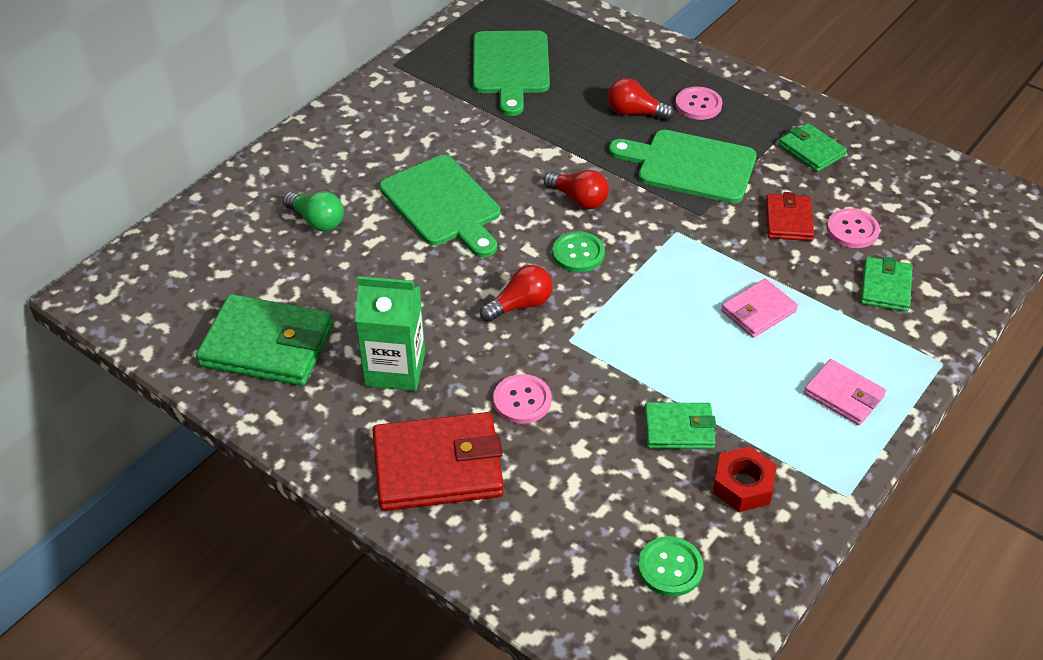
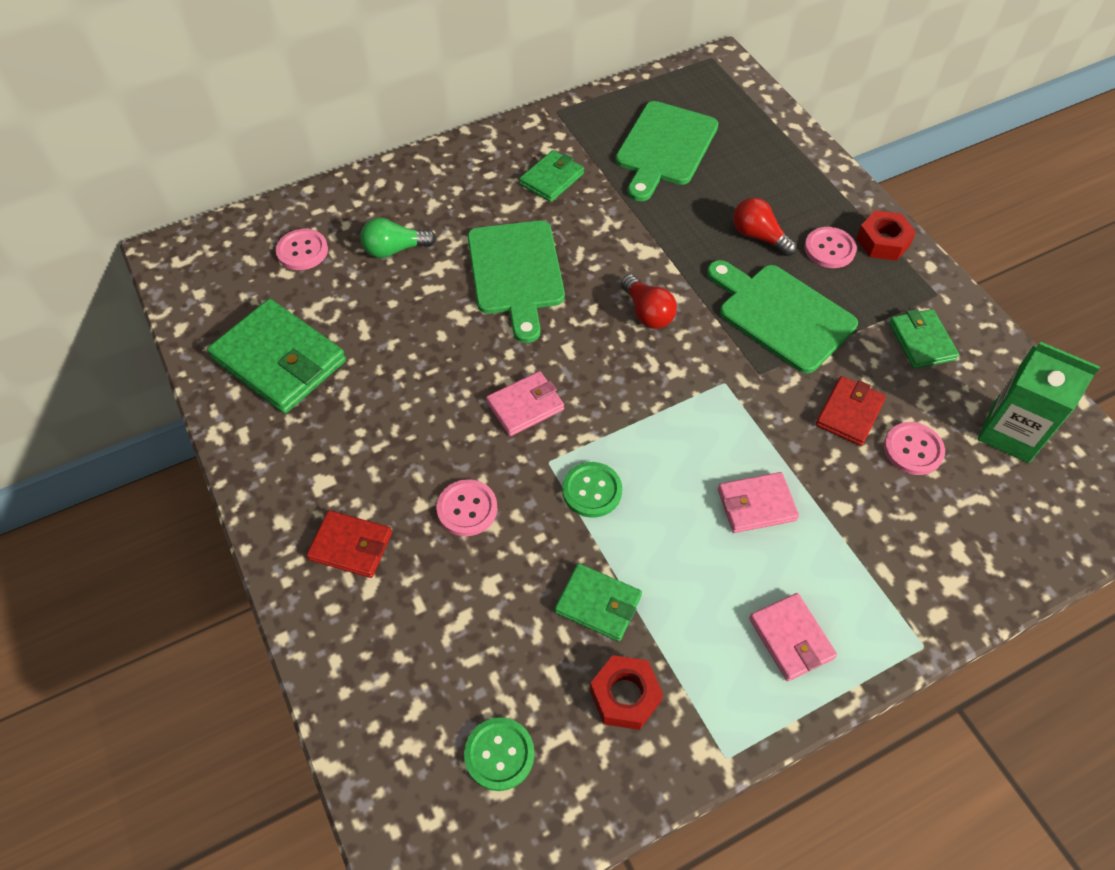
camera: 25 degrees right, 10 degrees up
green light bulb [283,191,344,231] -> green light bulb turned 105 degrees clockwise [360,218,436,258]
green carton [355,276,425,391] -> green carton moved to [977,342,1100,463]
red wallet [373,412,504,511] -> red wallet [306,510,392,578], size x0.56
red light bulb [480,265,553,322] -> pink wallet [486,371,564,436]
green button [552,231,605,272] -> green button moved to [562,462,622,518]
green wallet [860,256,913,312] -> green wallet moved to [519,150,584,202]
none -> pink button [276,229,328,270]
none -> red nut [856,210,916,261]

